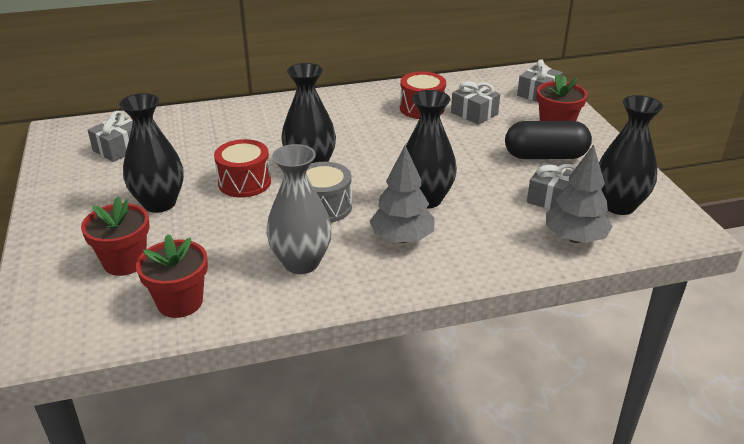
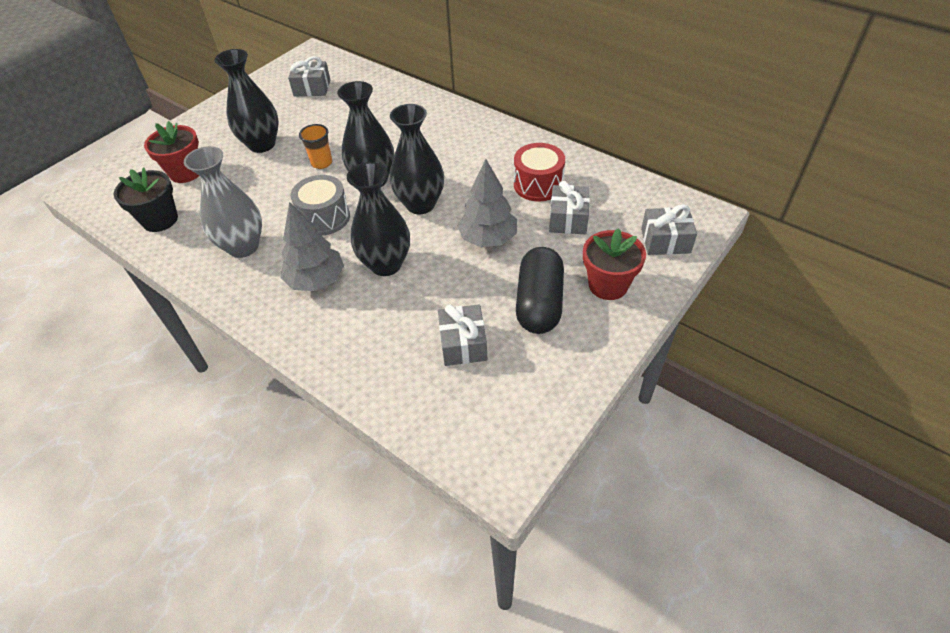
camera: 55 degrees right, 15 degrees up
red flower pot [136,234,208,318] -> black flower pot [114,167,178,232]
red drum [214,139,271,198] -> orange cup [299,124,332,169]
black capsule [505,121,592,159] -> black capsule turned 45 degrees clockwise [516,247,564,334]
grey tree [546,145,613,243] -> grey tree moved to [457,159,517,247]
black vase [599,95,663,215] -> black vase moved to [390,104,444,214]

